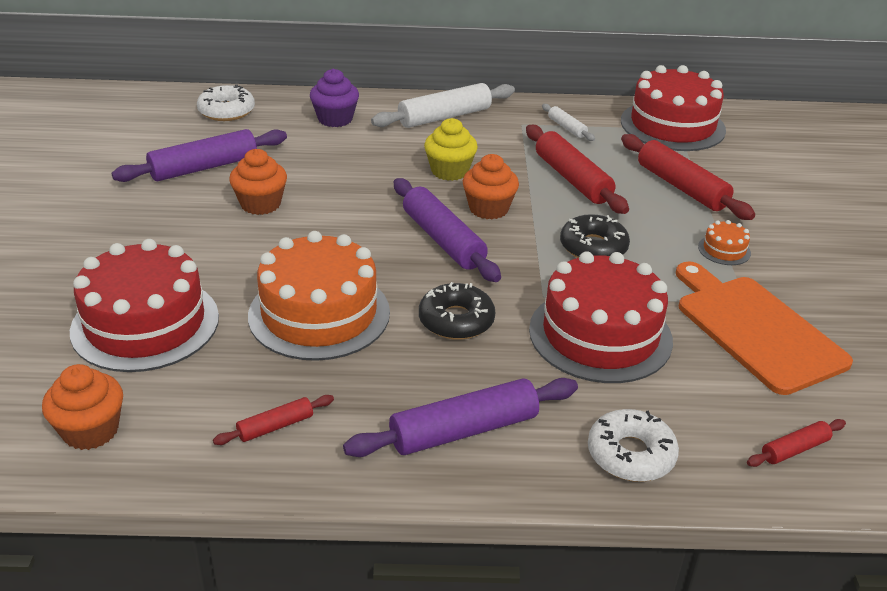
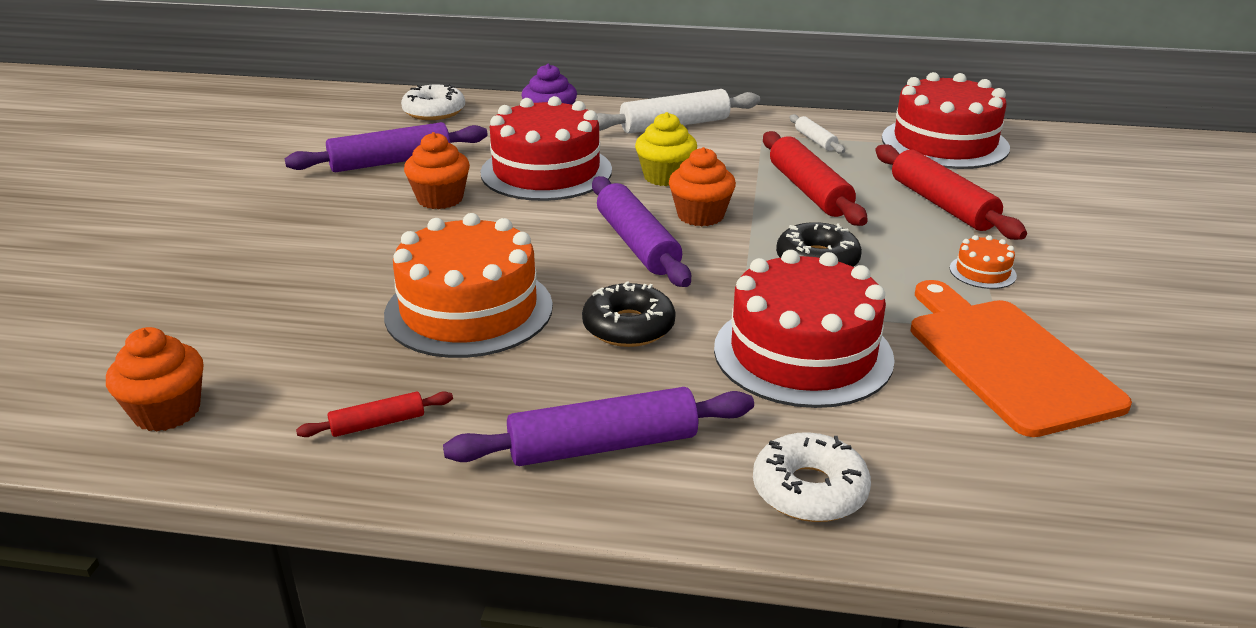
camera: 10 degrees right, 5 degrees down
red cake [70,239,219,372] -> red cake moved to [480,96,612,201]
red rolling pin [747,419,846,467] -> none

